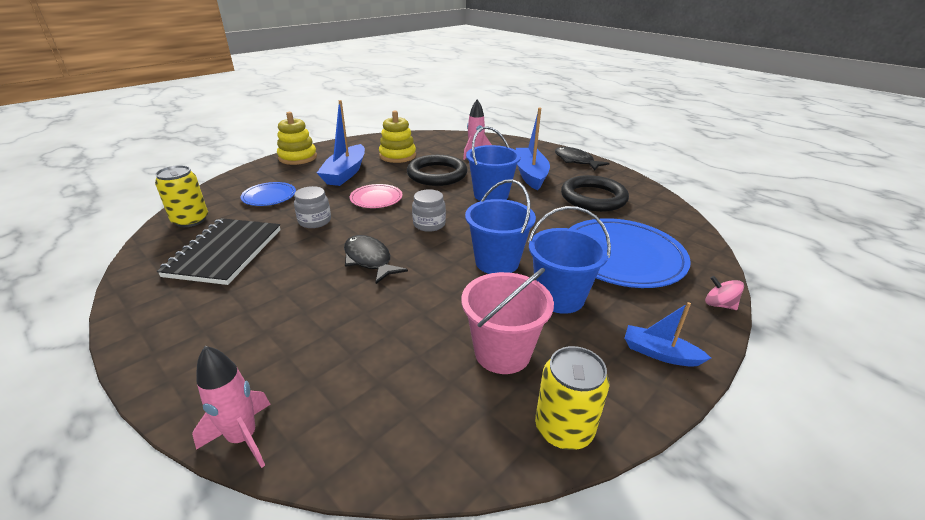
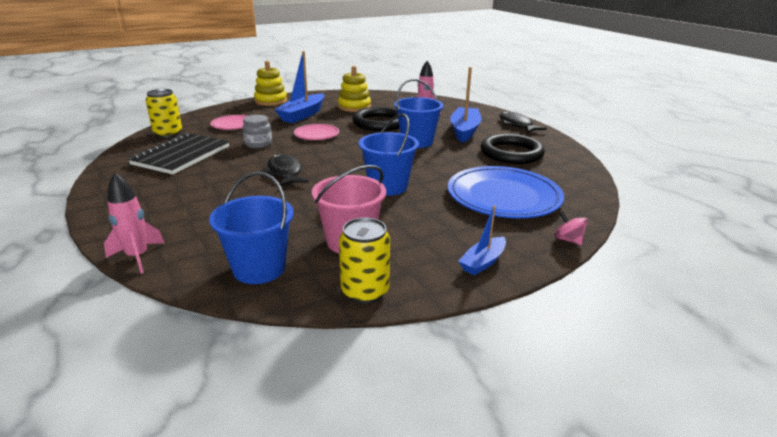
camera: 15 degrees right, 5 degrees down
blue plate [241,182,296,206] -> pink plate [210,115,247,130]
grey jar [412,189,446,232] -> none
blue bucket [528,206,611,314] -> blue bucket moved to [209,172,294,284]
blue boat [625,302,711,367] -> blue boat turned 90 degrees counterclockwise [458,206,506,275]

